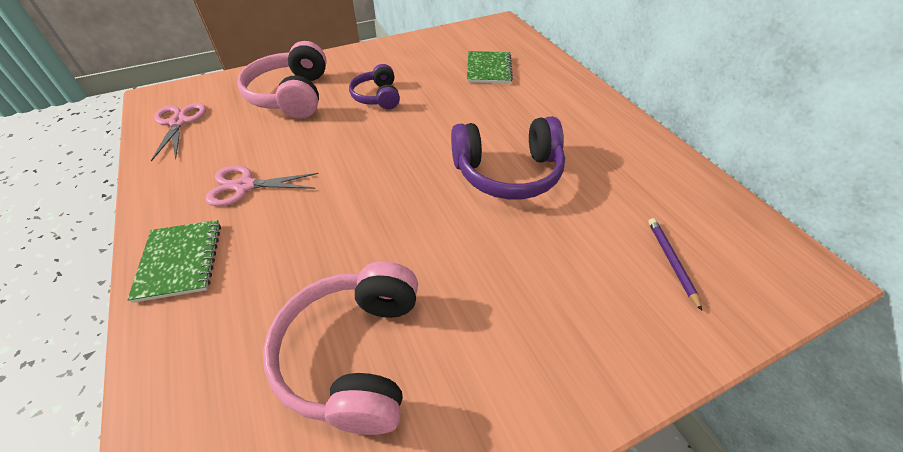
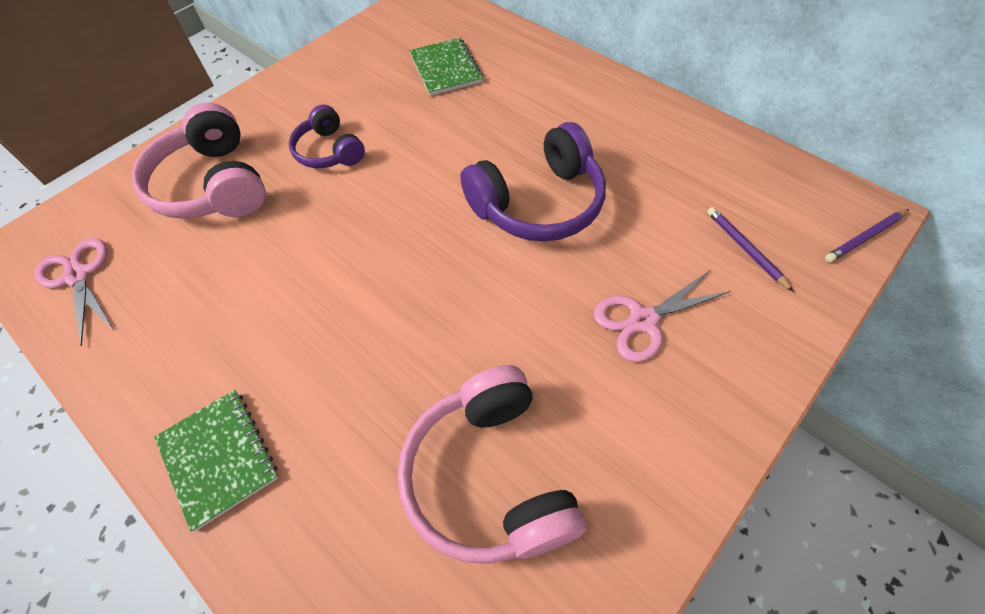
camera: 20 degrees left, 10 degrees up
pink scissors [205,165,319,206] -> pink scissors moved to [594,270,731,362]
none -> purple pencil [825,209,909,262]

